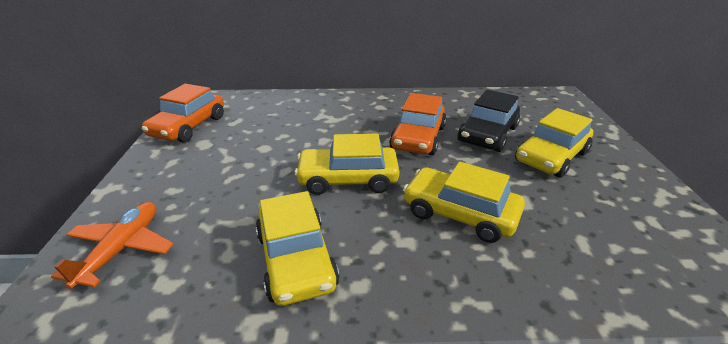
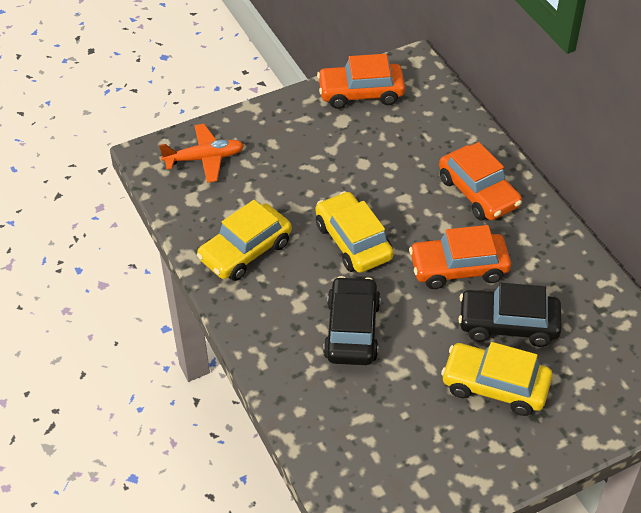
camera: 65 degrees right, 15 degrees up
yellow car [403,162,525,243] -> black car [323,276,381,365]
none -> orange car [439,142,522,221]

